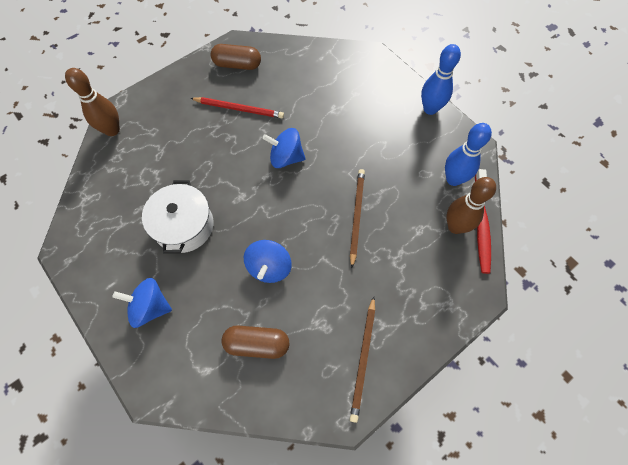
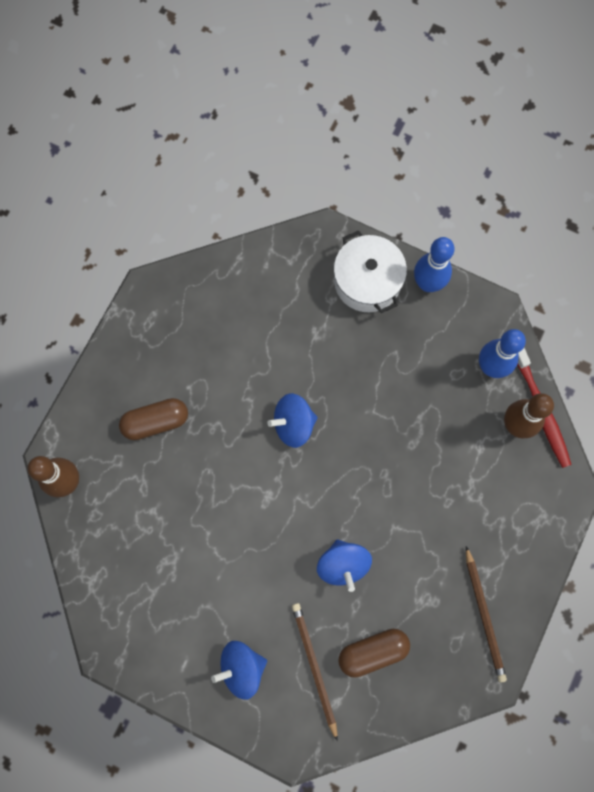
camera: 25 degrees left, 10 degrees up
white pot [142,180,213,253] -> white pot moved to [334,230,407,313]
red pencil [190,97,284,118] -> none
brown capsule [211,44,261,70] -> brown capsule moved to [119,398,188,440]
brown pencil [350,169,365,268] -> brown pencil moved to [292,603,338,741]

